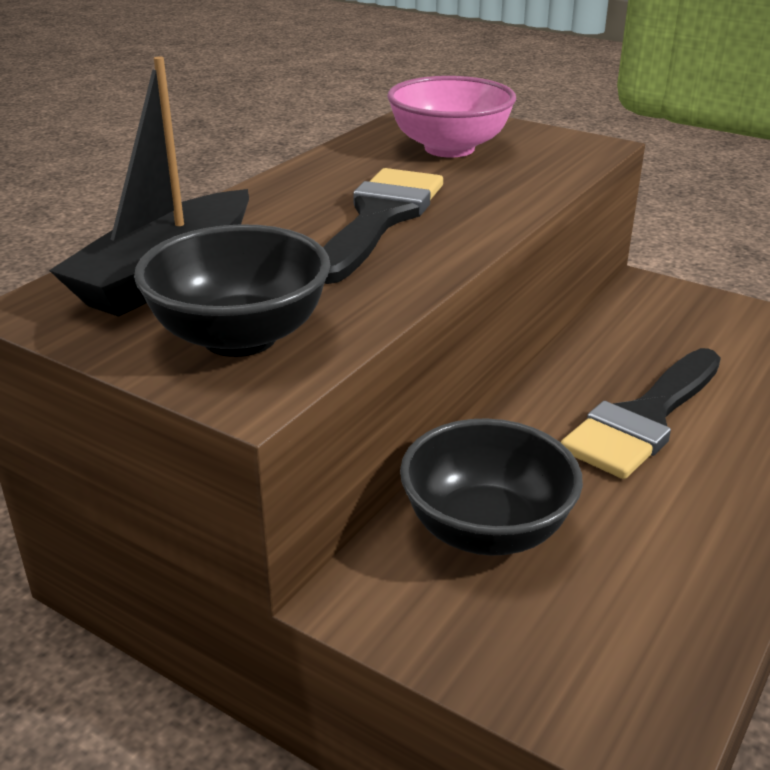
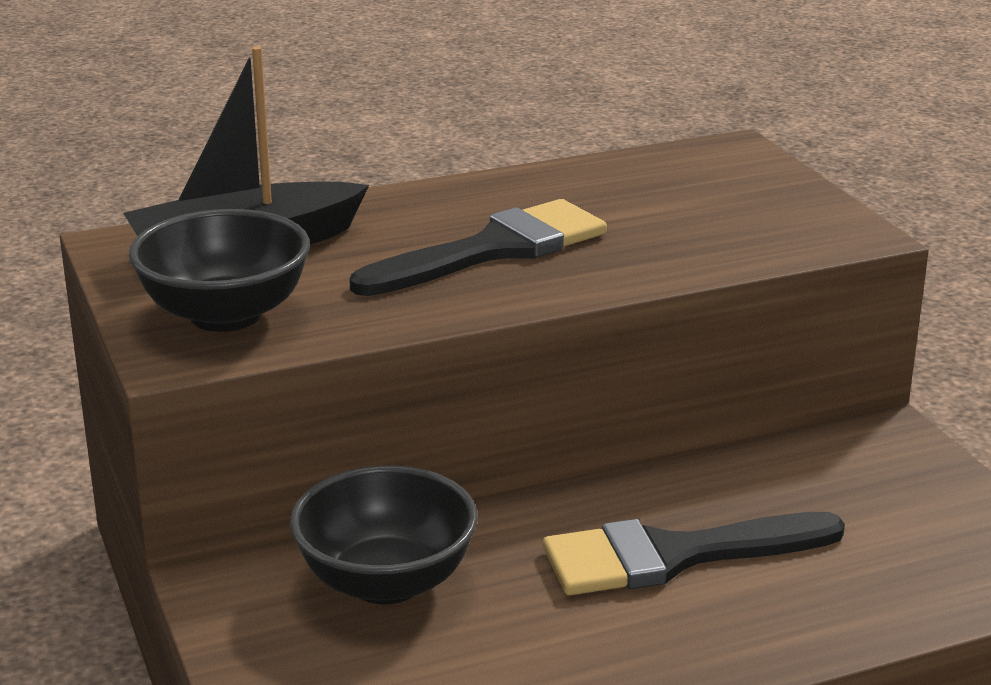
camera: 35 degrees right, 5 degrees down
pink bowl [387,76,516,158] -> none

